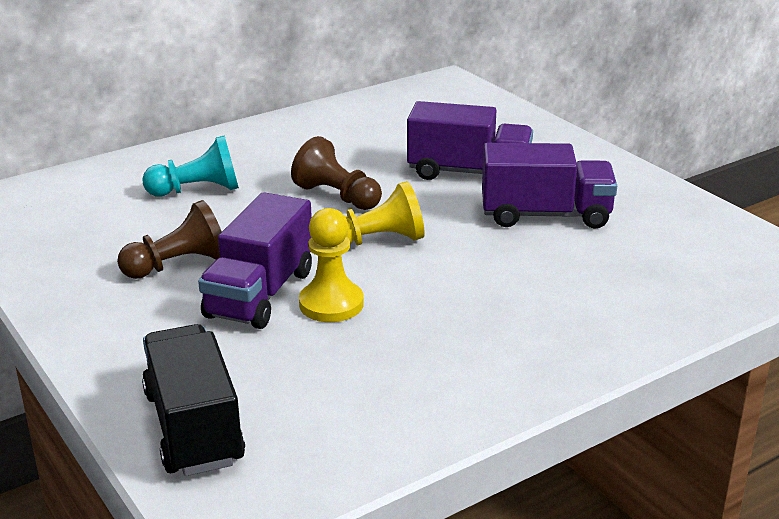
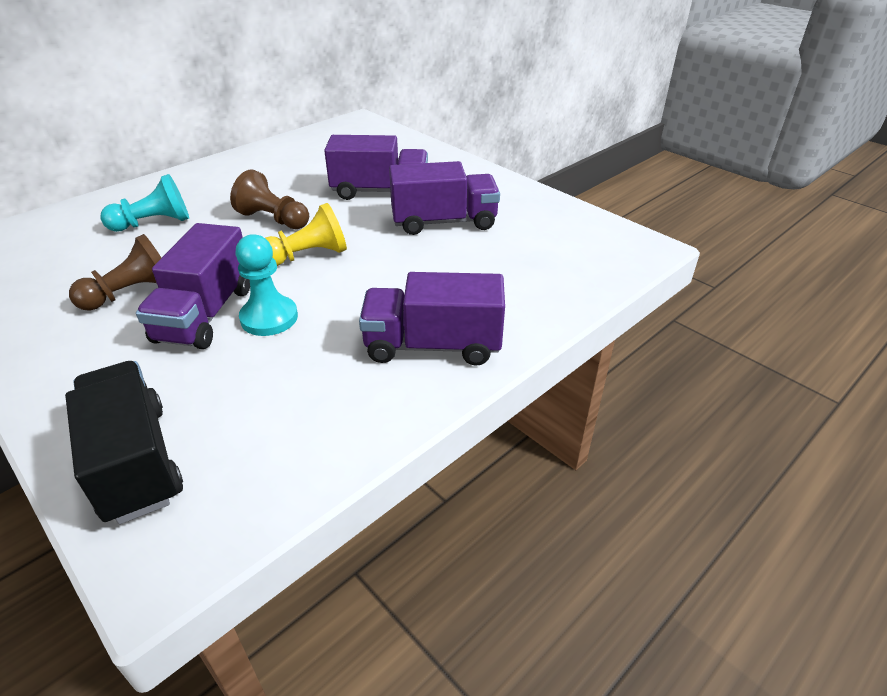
camera: 10 degrees left, 10 degrees up
yellow pawn [299,208,364,322] -> turquoise pawn [235,234,298,336]
none -> purple truck [359,272,505,366]

